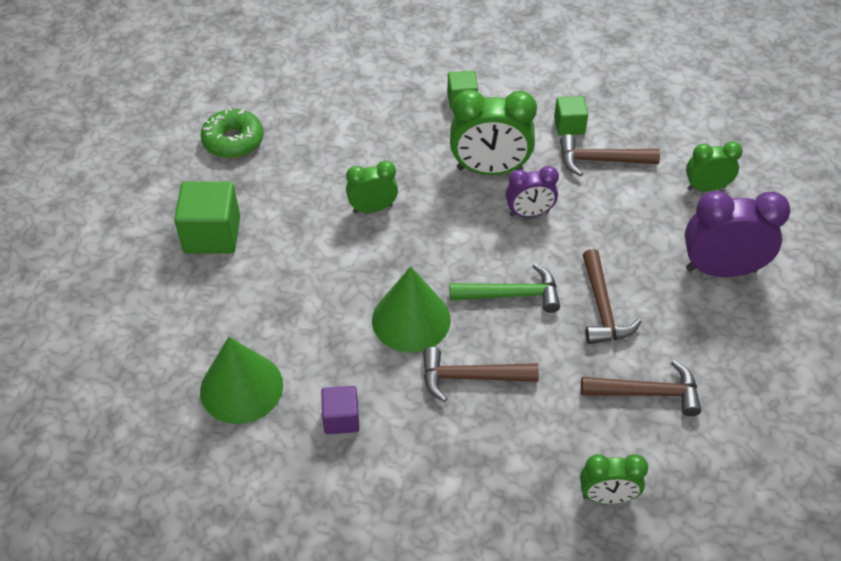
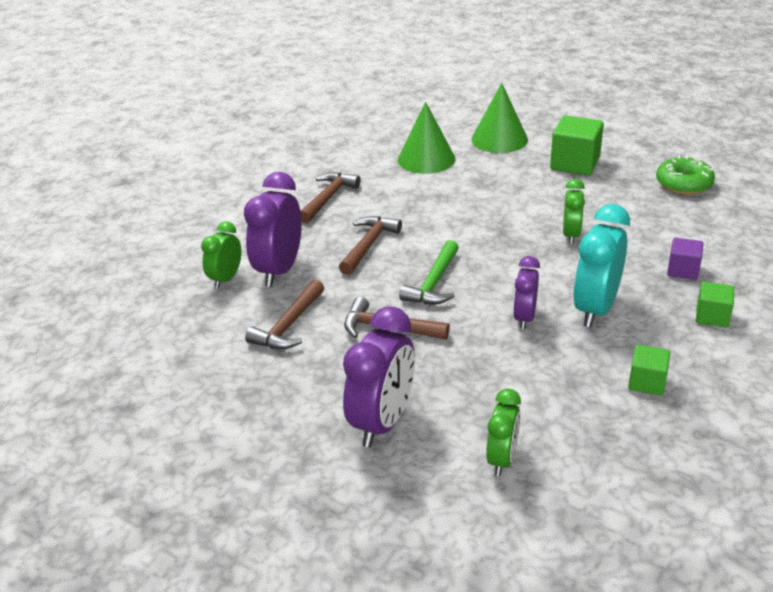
camera: 115 degrees right, 15 degrees down
purple cube [321,386,359,434] -> purple cube moved to [667,238,703,280]
green cone [372,266,451,352] -> green cone moved to [471,83,528,153]
green clock [450,90,537,175] -> turquoise clock [573,204,630,327]
brown hammer [560,134,660,176] -> brown hammer moved to [300,172,361,223]
none -> purple clock [244,172,302,287]

